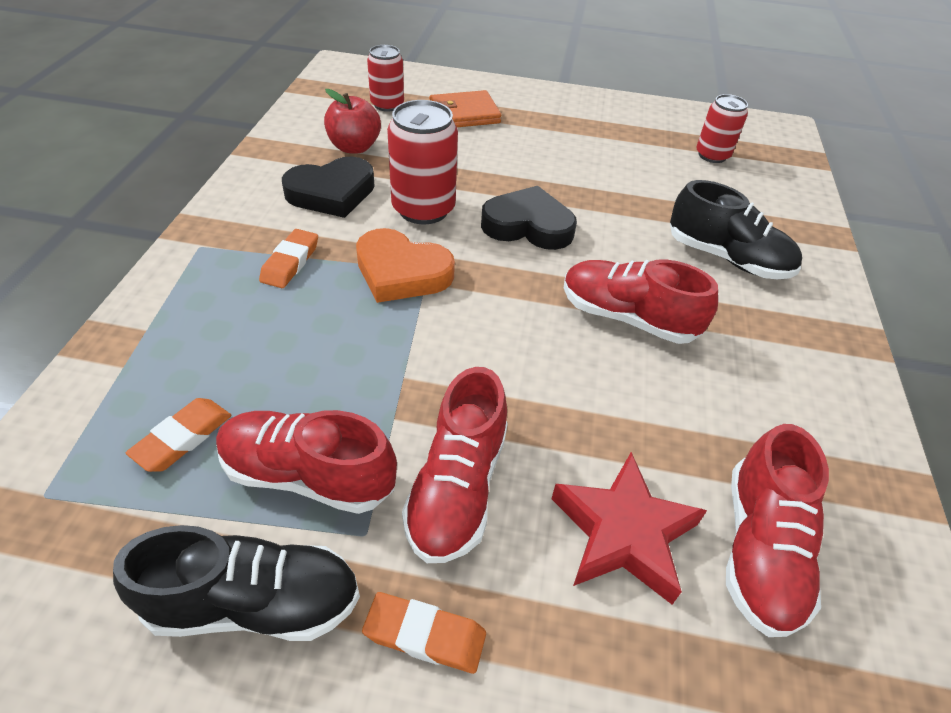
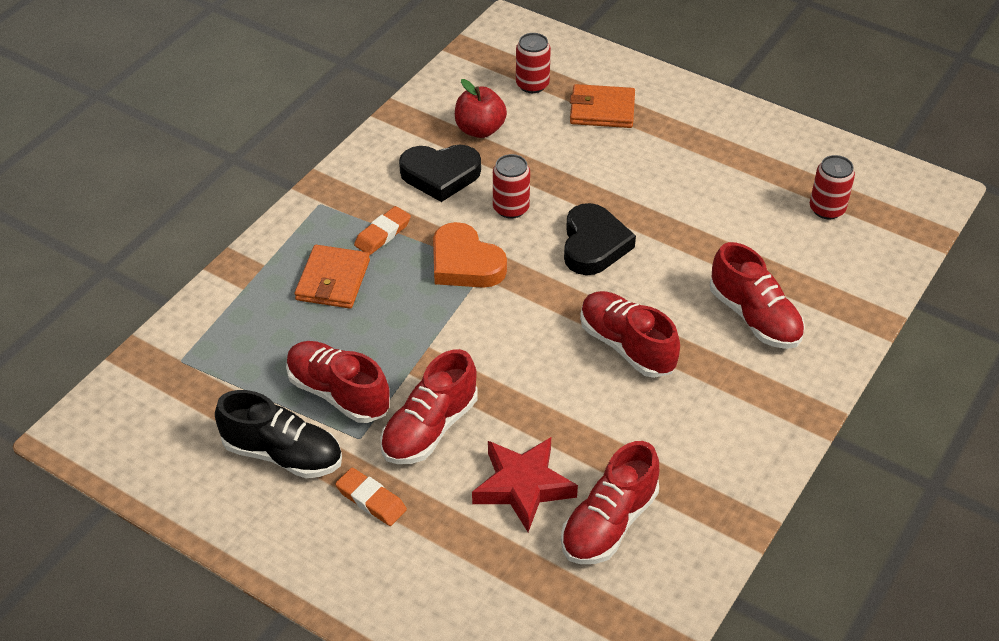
camera: 25 degrees right, 0 degrees up
orange eraser [126,398,231,472] -> none
red can [387,100,458,224] -> red can [493,154,530,219], size x0.64
black heart [481,186,577,250] -> black heart turned 60 degrees clockwise [564,203,636,275]
black shoe [670,180,802,279] -> red shoe [710,242,805,349]
none -> orange wallet [295,245,370,309]

